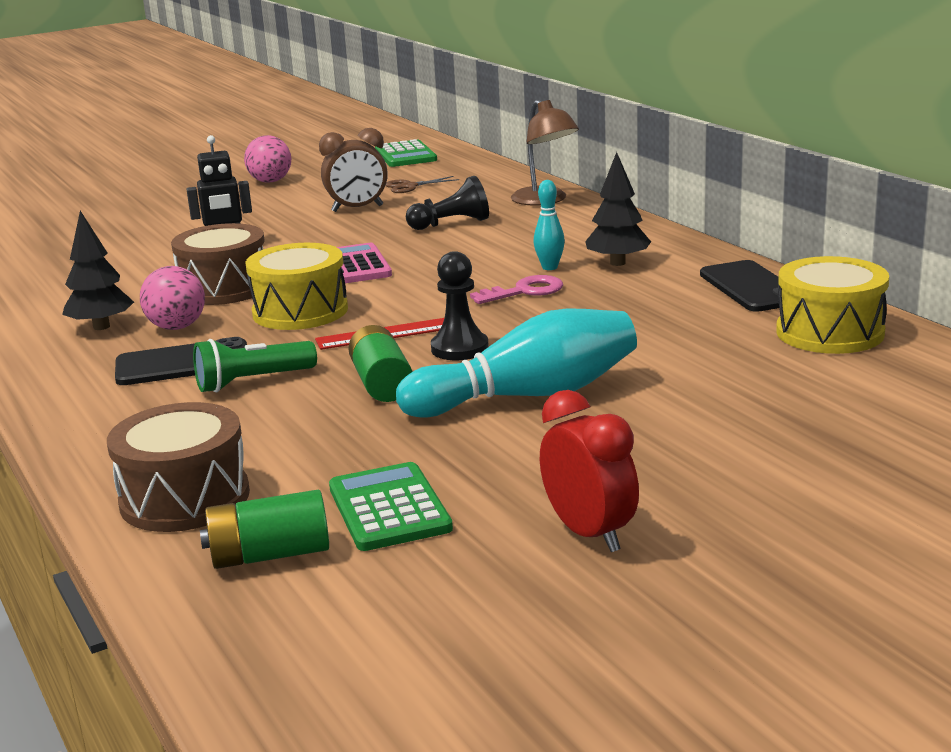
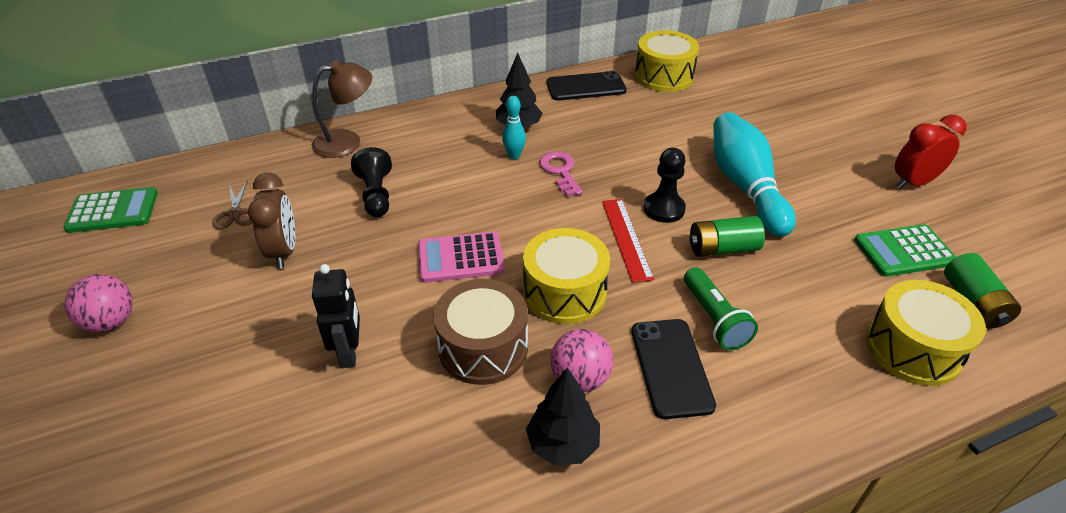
camera: 85 degrees left, 20 degrees up
brown drum [107,402,250,532] -> yellow drum [866,280,986,386]

